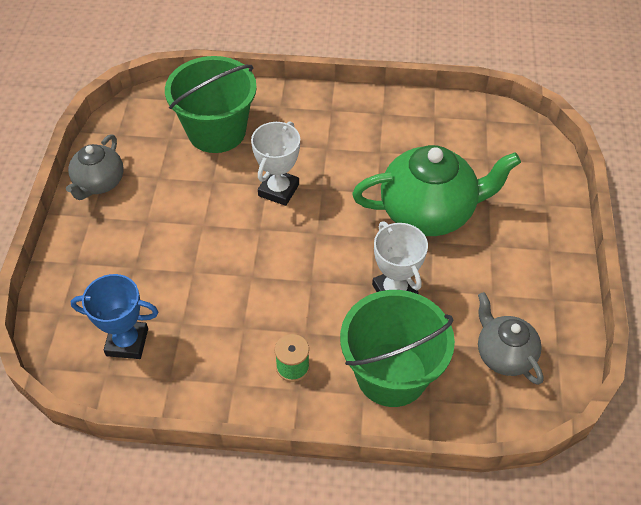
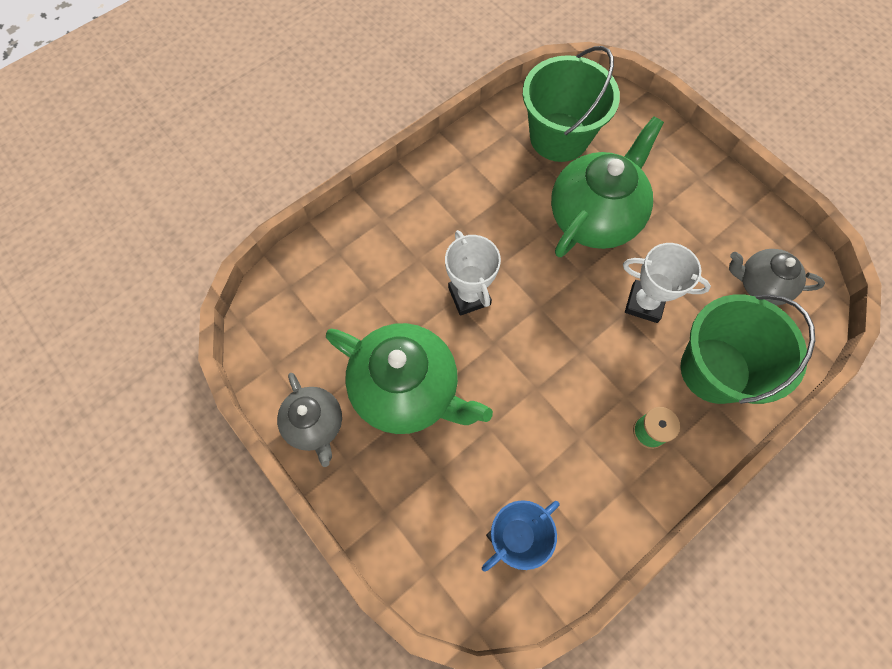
camera: 45 degrees left, 15 degrees up
green bucket [165,56,257,153] -> green bucket moved to [523,46,620,162]
none -> green teapot [326,323,493,434]

